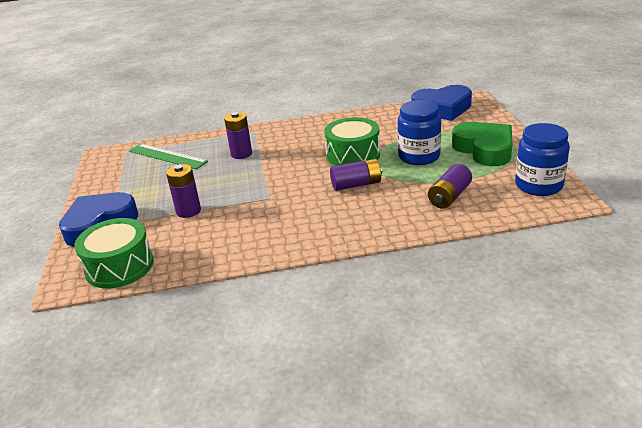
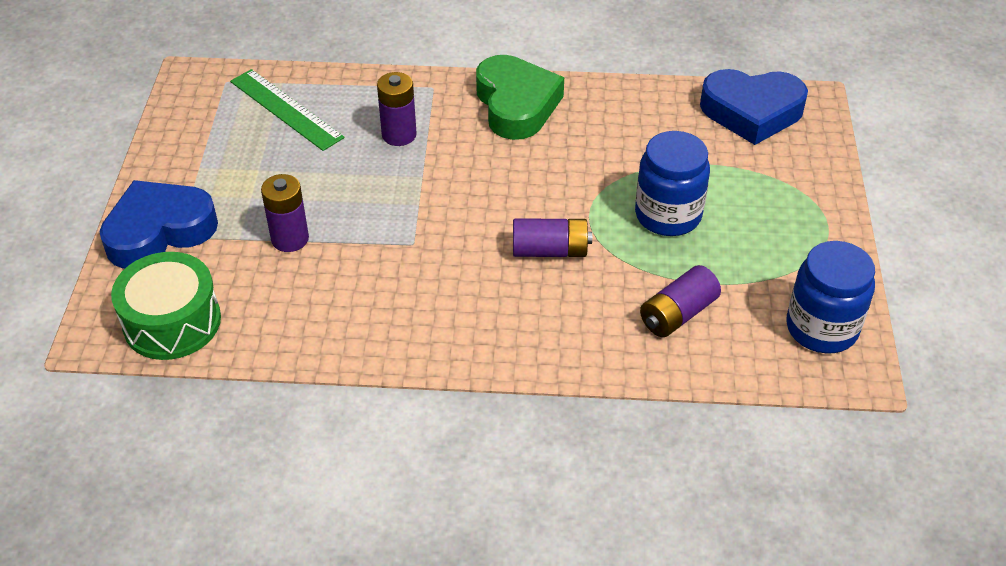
camera: 10 degrees right, 15 degrees up
green drum [324,117,380,166] -> none
green heart [452,122,513,166] -> green heart moved to [476,55,564,140]

